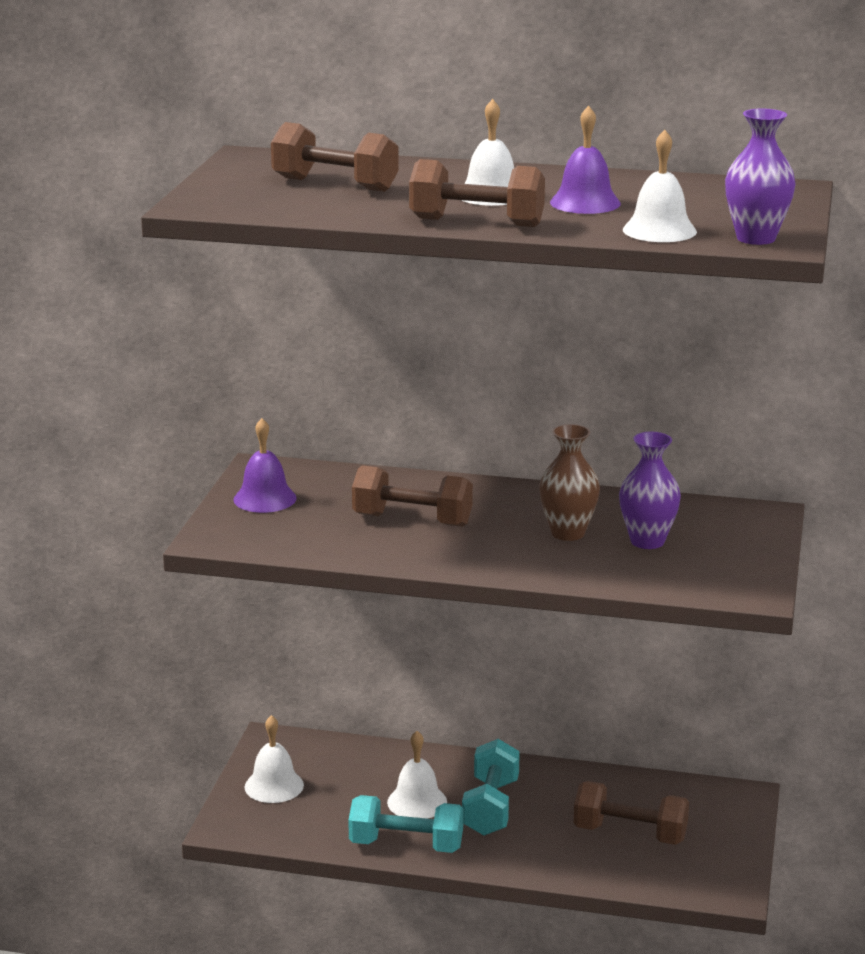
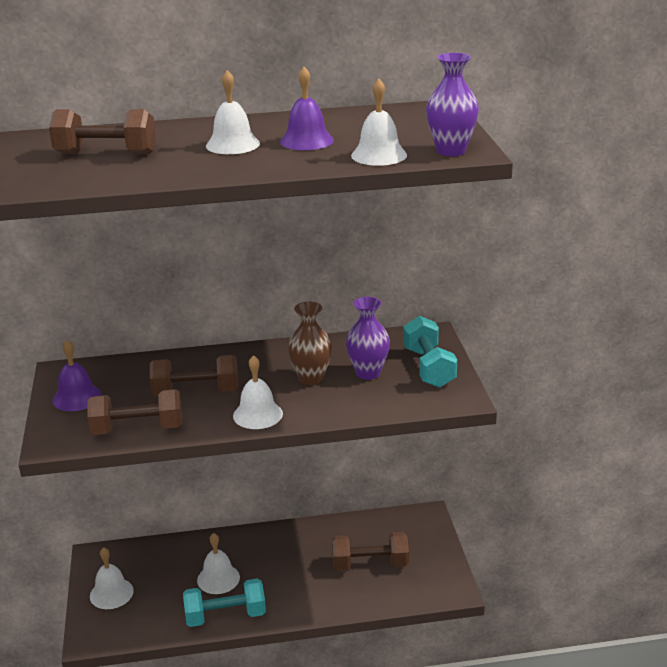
camera: 20 degrees left, 5 degrees up
brown dumbbell [409,159,545,227] -> brown dumbbell moved to [87,389,182,435]
turquoise dumbbell [462,739,520,835] -> turquoise dumbbell moved to [403,316,457,388]
none -> white bell [233,355,283,429]

